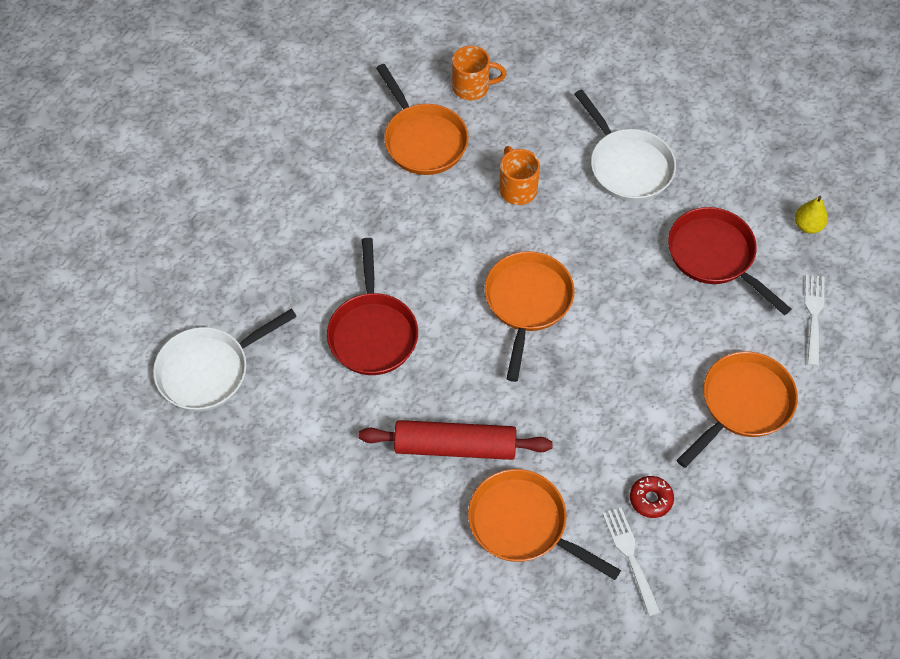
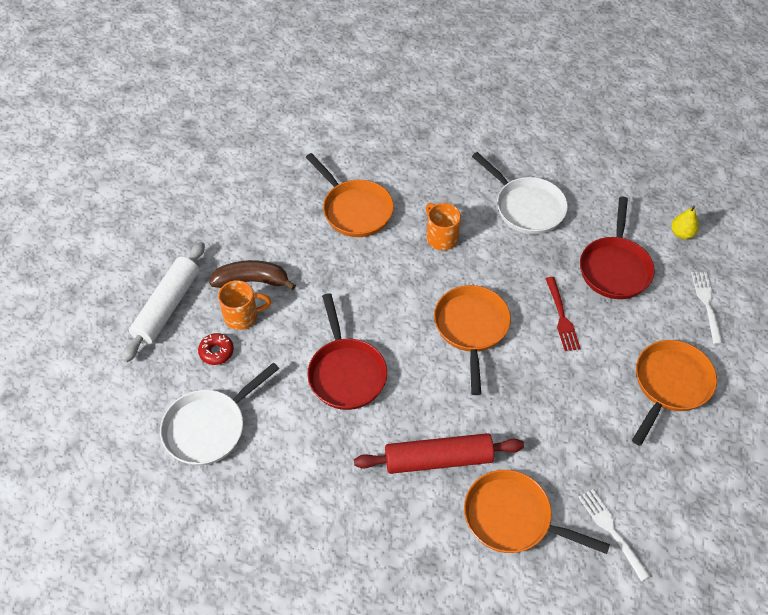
camera: 10 degrees left, 5 degrees down
orange mug [452,46,506,100] -> orange mug moved to [218,280,271,330]
red donut [630,476,674,518] -> red donut moved to [198,333,234,365]
red pan [668,207,791,315] -> red pan turned 120 degrees counterclockwise [580,196,655,299]
none -> white rolling pin [122,242,205,363]
none -> brown banana [209,260,296,290]
none -> red fork [545,277,581,351]

